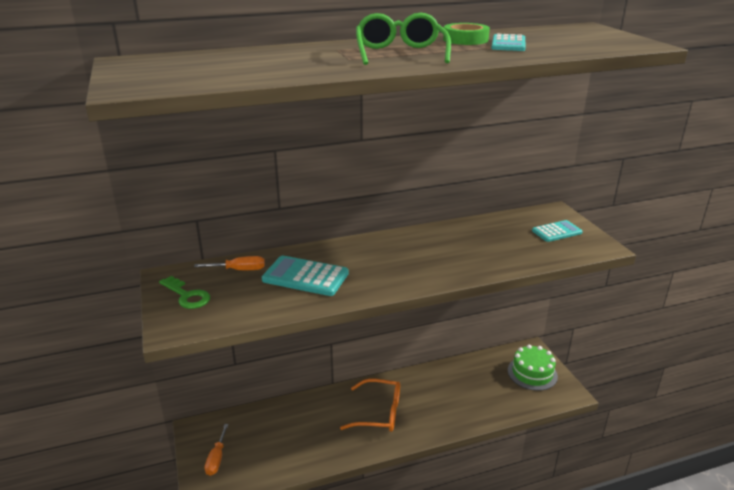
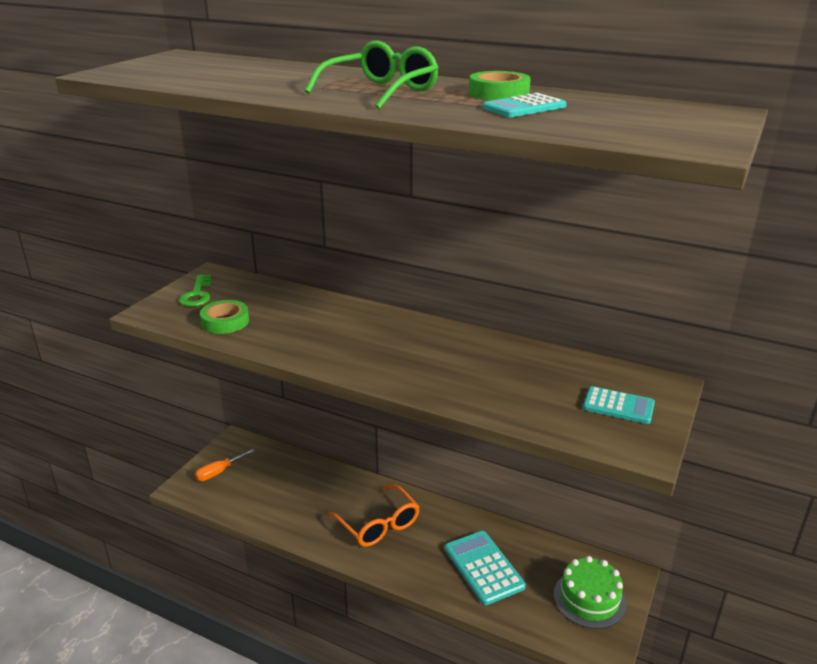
camera: 45 degrees right, 0 degrees up
orange screwdriver [194,256,265,270] -> none
turquoise calculator [262,255,349,296] -> turquoise calculator moved to [445,531,526,605]
none -> green tape [200,300,249,334]

